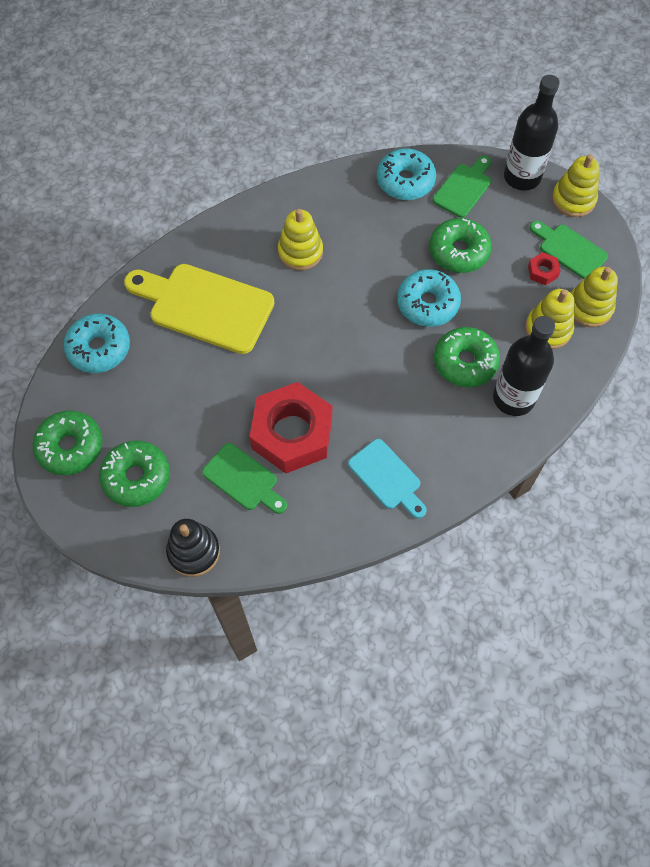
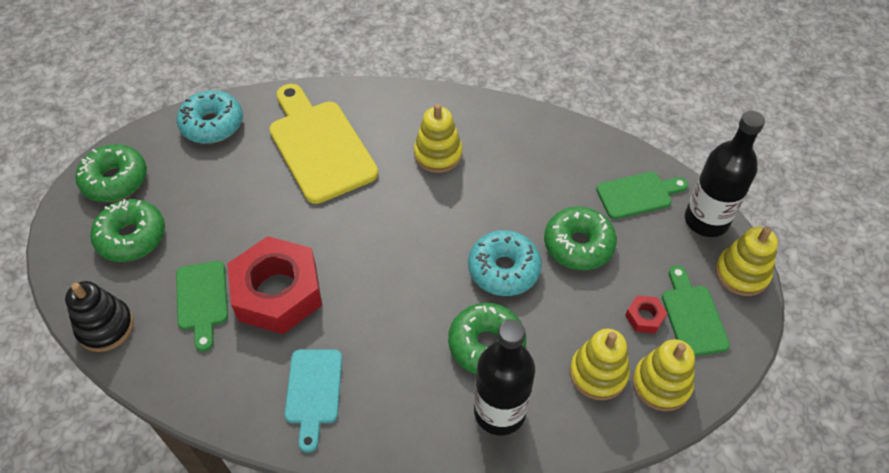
camera: 40 degrees right, 10 degrees down
turquoise donut [377,148,436,200] -> none

